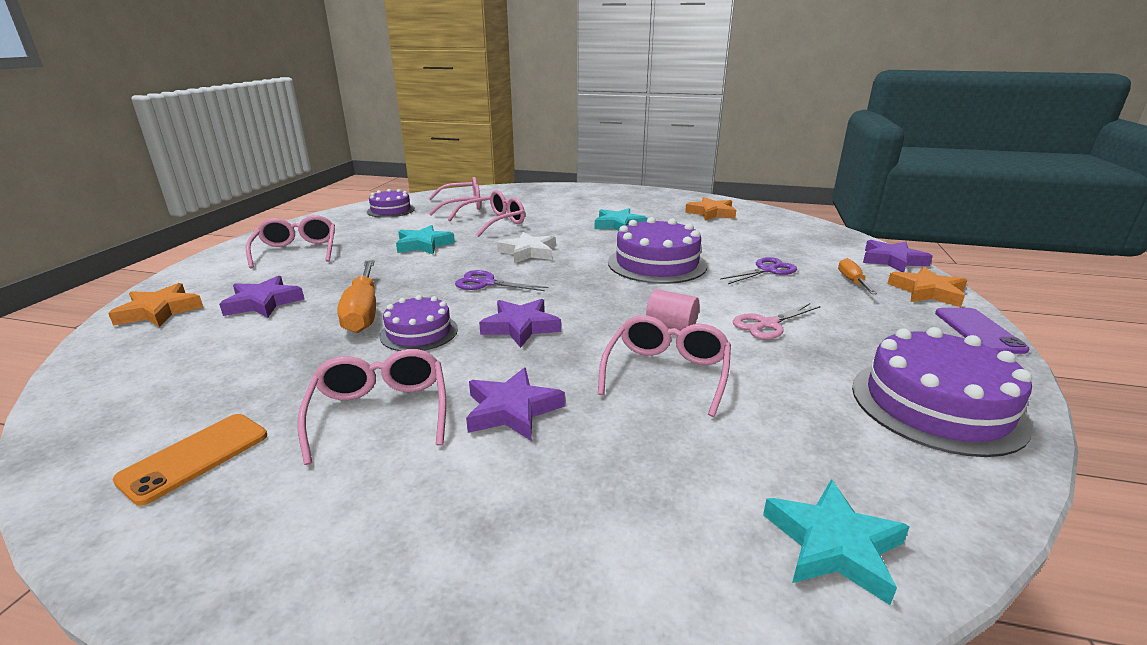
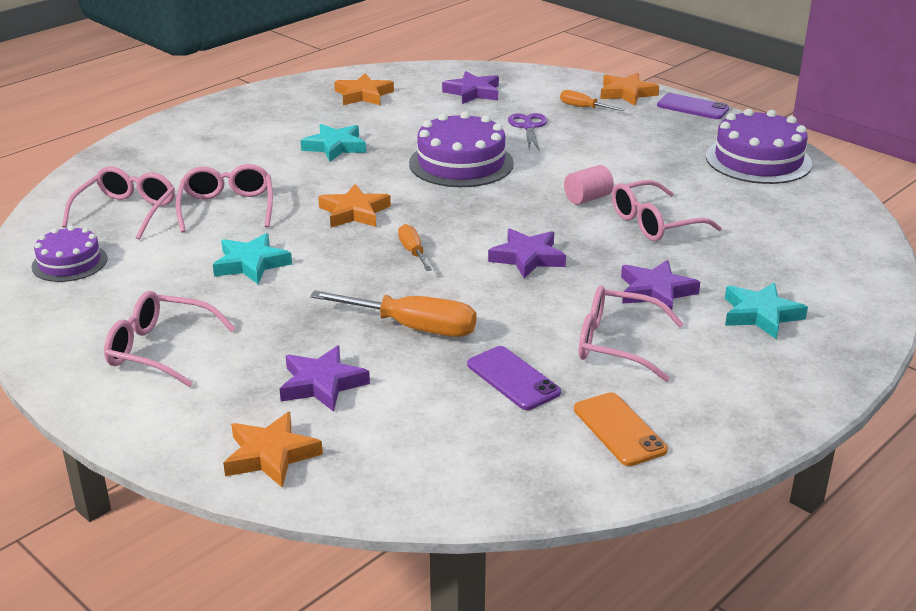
camera: 60 degrees left, 5 degrees up
purple cake [379,295,458,351] -> none
purple scissors [455,270,548,291] -> orange screwdriver [398,224,432,271]
white star [497,232,556,263] -> orange star [318,184,391,228]
pink glasses [598,315,731,417] -> pink glasses turned 75 degrees counterclockwise [612,180,722,241]
pink scissors [733,303,821,339] -> none
turquoise star [763,480,910,605] -> turquoise star moved to [725,282,808,339]
purple star [863,240,933,272] -> purple star moved to [442,71,499,104]
none -> purple phone [467,346,561,410]

